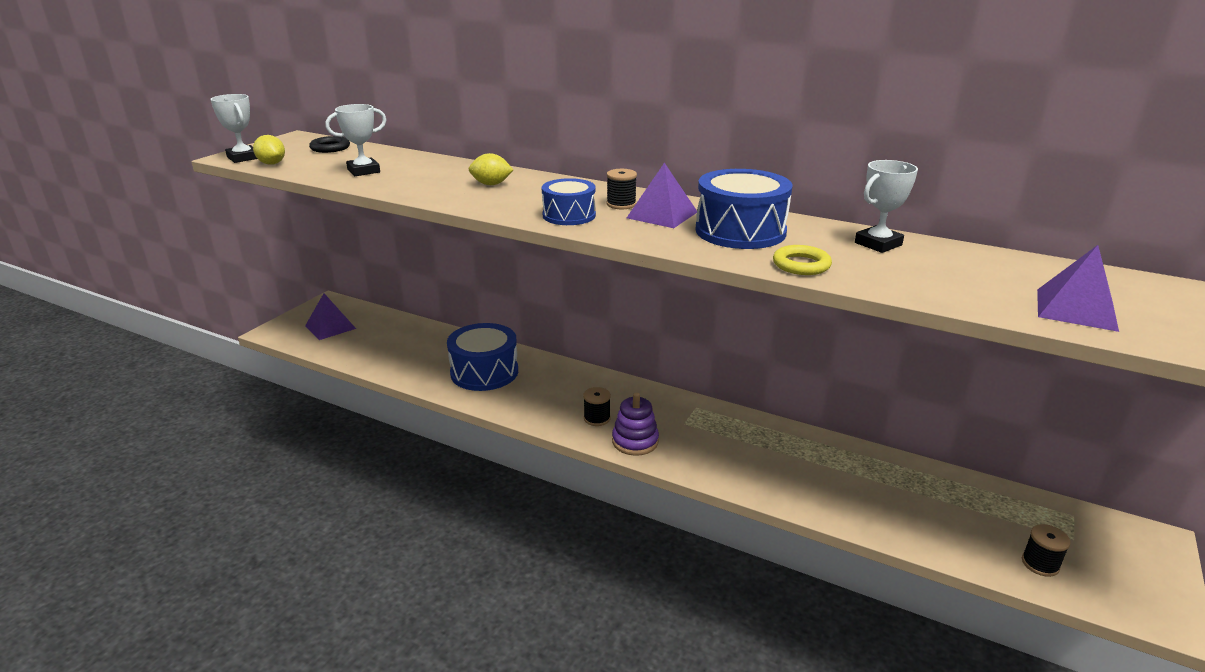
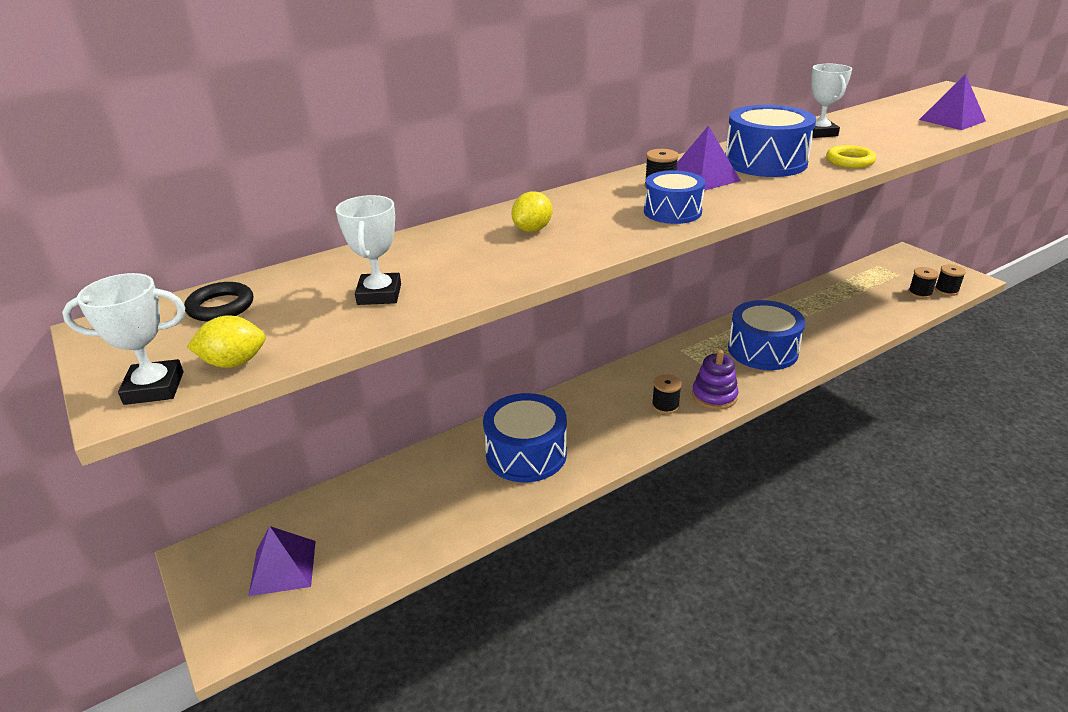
camera: 60 degrees left, 5 degrees up
none -> blue drum [728,300,805,370]
none -> black spool [935,264,966,296]

